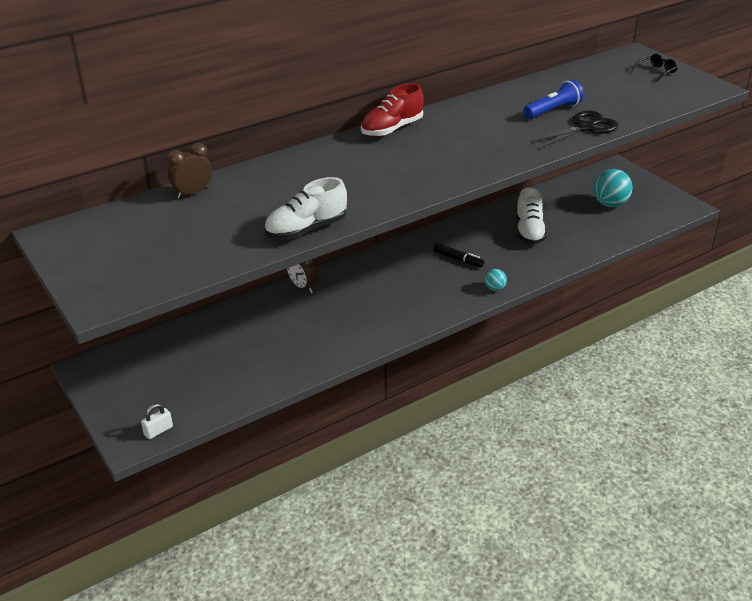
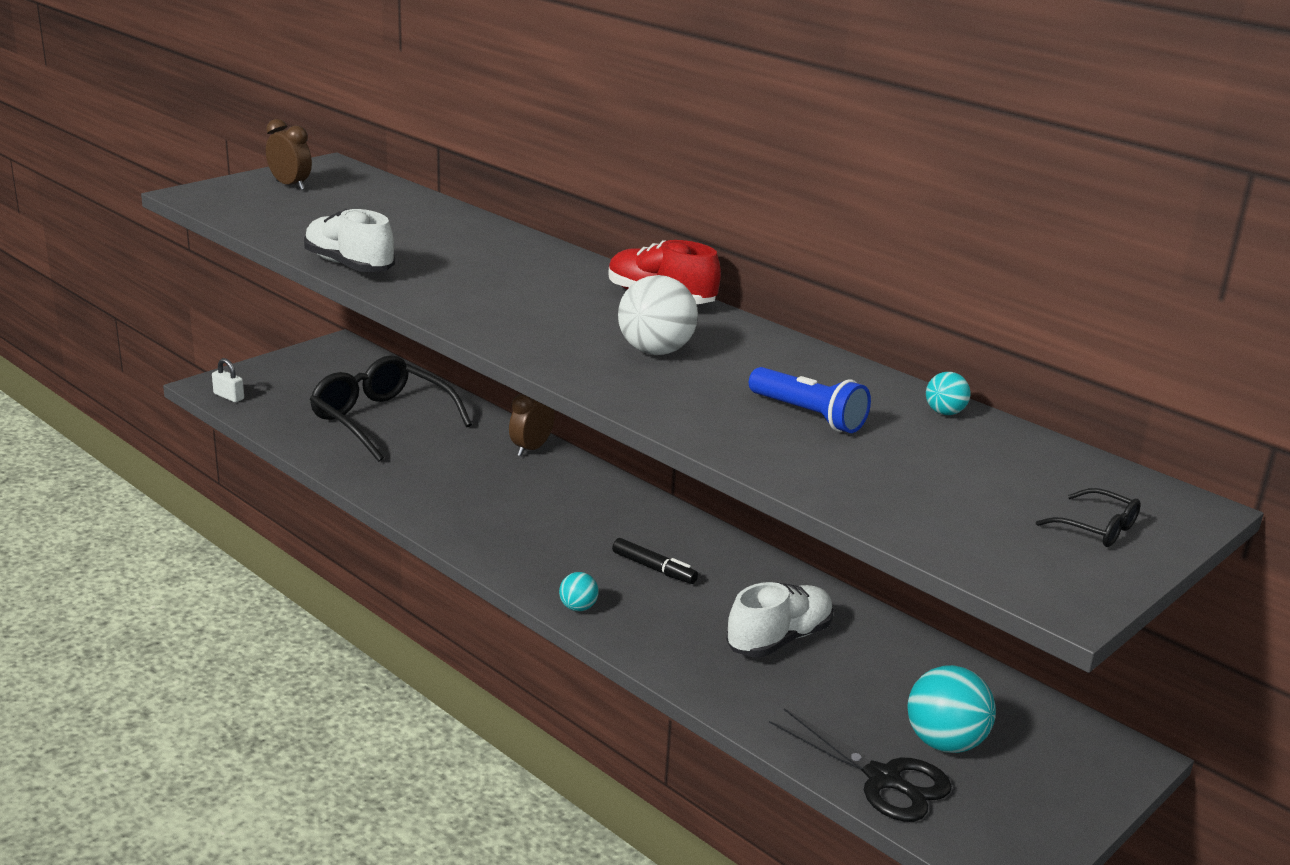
camera: 75 degrees right, 10 degrees down
brown clock [167,143,212,199] -> brown clock moved to [266,119,312,190]
black marker [433,243,484,267] -> black marker turned 75 degrees counterclockwise [612,538,698,584]
white shoe [516,187,547,244] -> white shoe turned 150 degrees clockwise [726,582,833,657]
black scissors [531,110,618,148] -> black scissors moved to [769,708,952,822]
none -> black glasses [310,355,472,462]
none -> white ball [618,275,698,355]
none -> turquoise ball [926,372,970,415]

